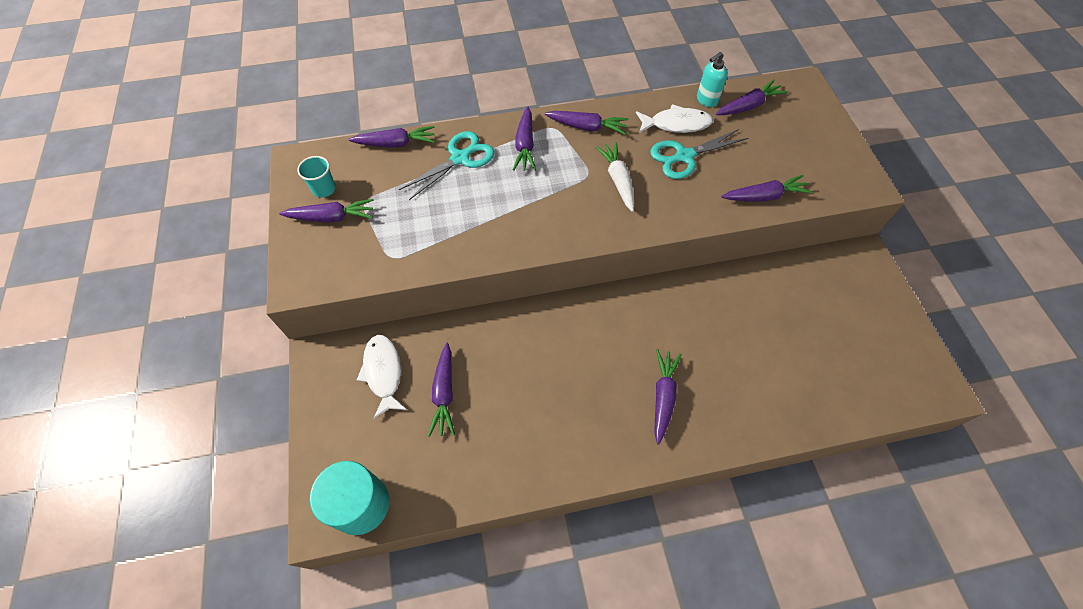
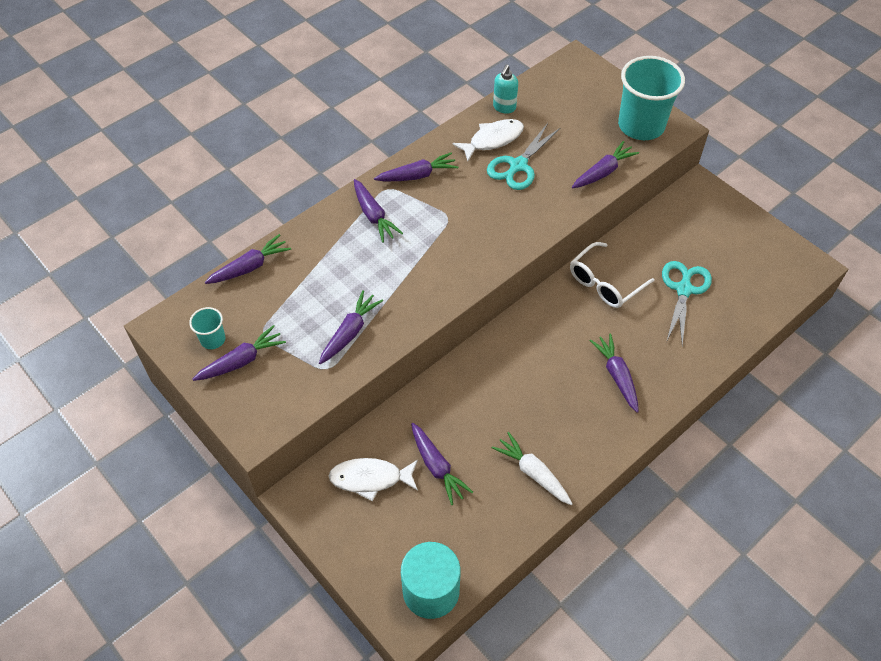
camera: 30 degrees left, 5 degrees down
white fish [357,335,407,419] -> white fish turned 45 degrees counterclockwise [329,458,418,501]
turquoise scissors [399,131,495,200] -> turquoise scissors moved to [662,261,712,345]
white carrot [595,142,634,212] -> white carrot moved to [492,432,573,505]
purple carrot [716,80,788,115] -> purple carrot moved to [319,290,383,364]
none -> white glasses [570,242,655,308]
none -> turquoise cup [618,56,685,140]

